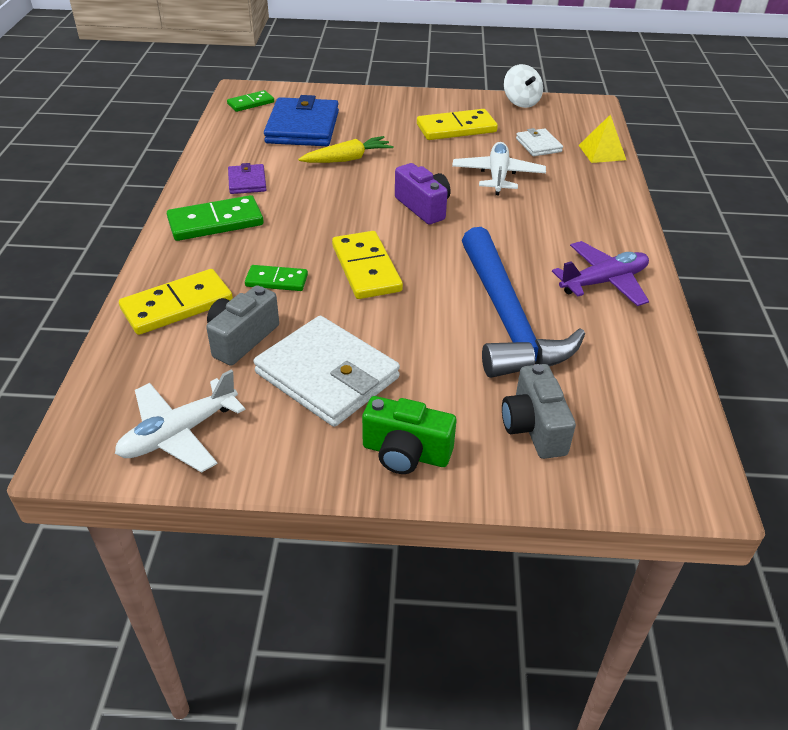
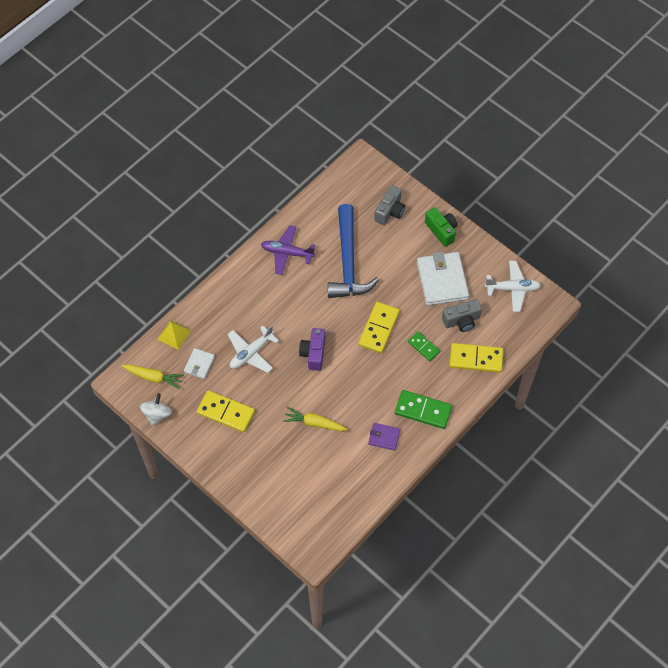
camera: 140 degrees left, 20 degrees up
green domino [227,90,274,112] -> none
purple wallet [228,163,266,194] -> purple wallet turned 75 degrees clockwise [368,423,400,451]
blue wallet [264,95,339,146] -> none
blue hammer [462,227,585,378] -> blue hammer turned 150 degrees clockwise [328,204,379,298]
none -> yellow carrot [121,364,184,389]

